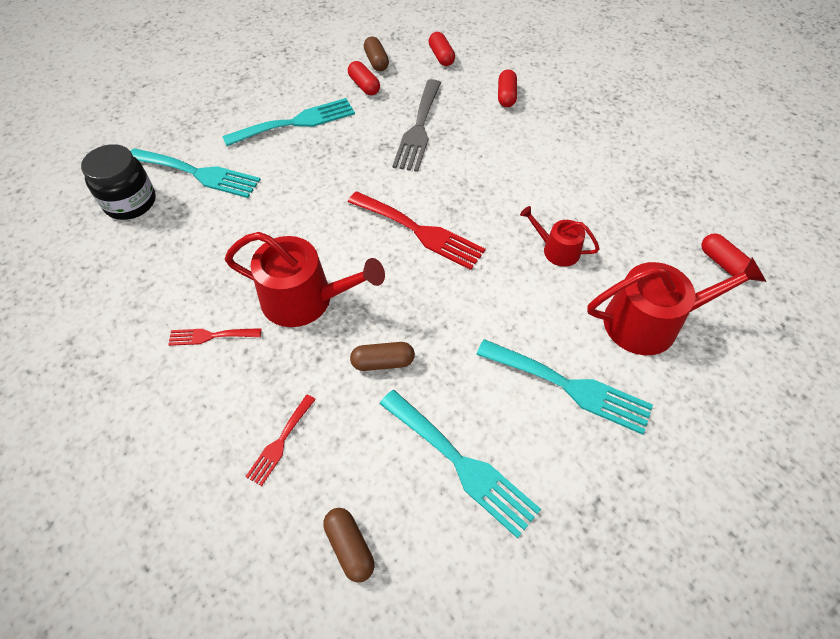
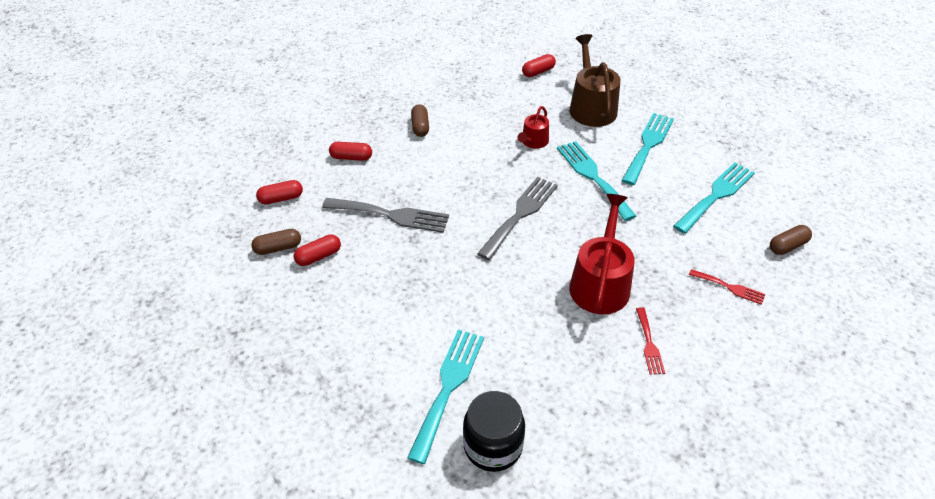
camera: 90 degrees left, 10 degrees down
turquoise fork [222,98,355,146] -> turquoise fork moved to [557,141,636,221]
red fork [348,191,486,270] -> grey fork [477,177,558,260]
brown capsule [350,342,415,371] -> brown capsule moved to [411,104,429,137]
red watering can [587,257,767,355] -> brown watering can [569,34,621,127]

